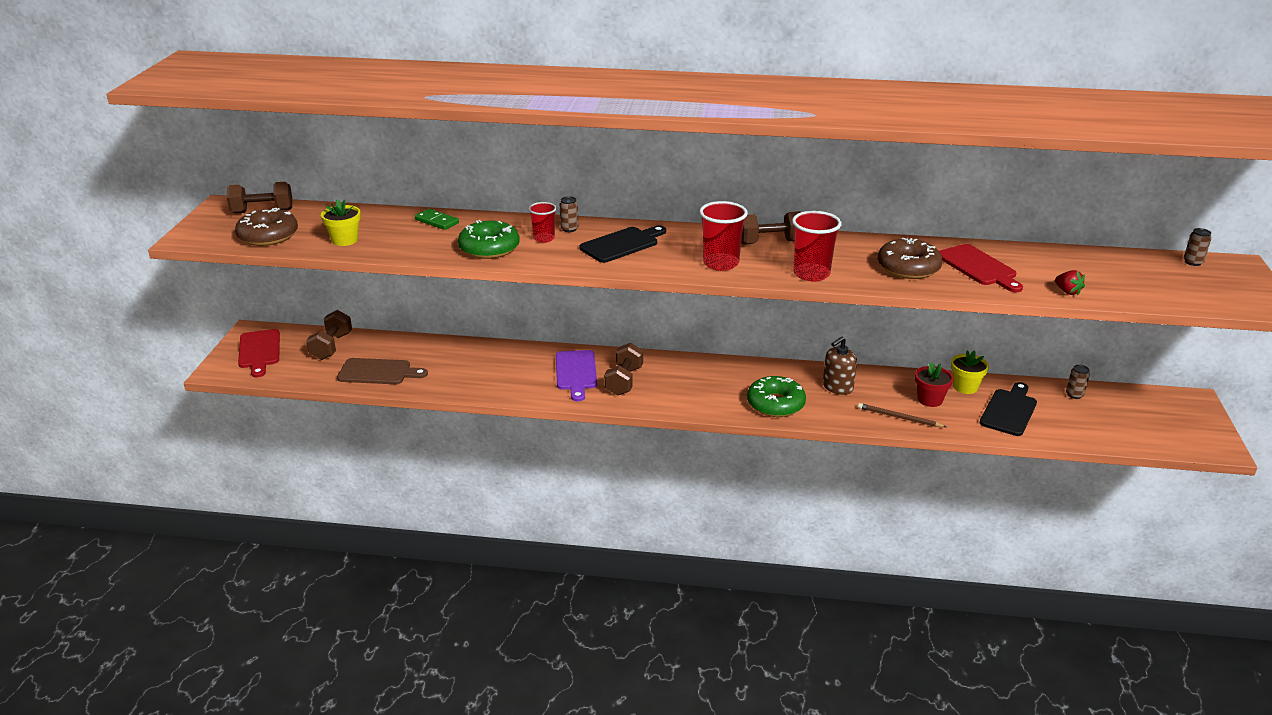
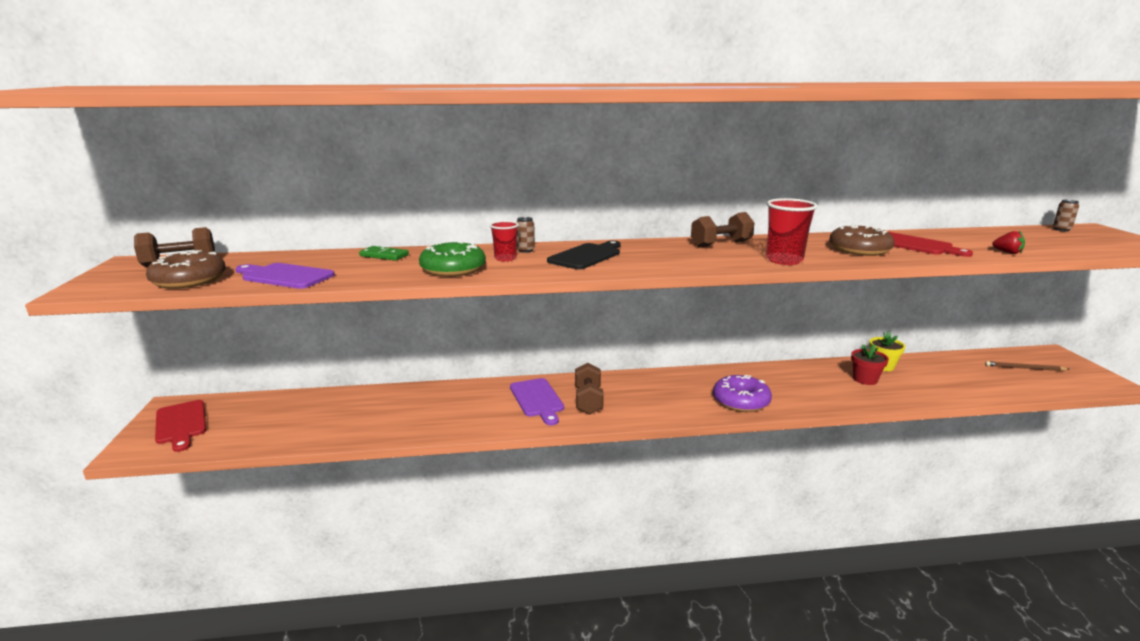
camera: 15 degrees left, 10 degrees down
brown dumbbell [306,310,352,360] -> none
yellow flower pot [321,199,361,246] -> purple cutting board [235,263,335,289]
brown cutting board [337,358,428,384] -> none
red cup [699,201,748,271] -> none
green donut [747,376,806,417] -> purple donut [713,375,772,412]
brown soap dispenser [823,336,857,395] -> none
brown pencil [858,403,946,427] -> brown pencil moved to [985,361,1069,371]
black cutting board [980,382,1037,436] -> none
brown can [1066,365,1090,399] -> none

